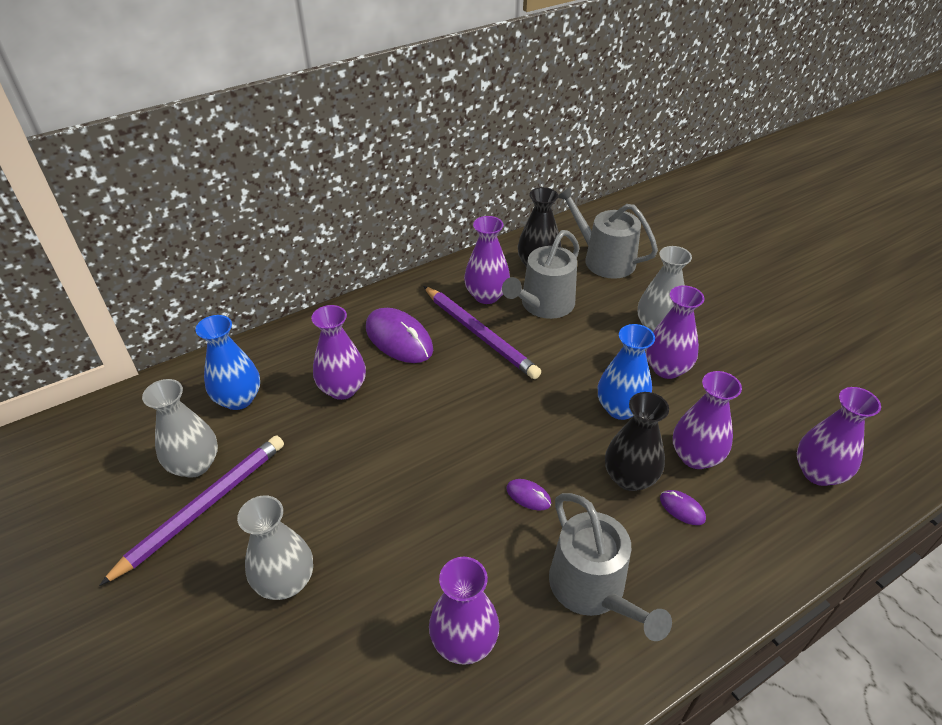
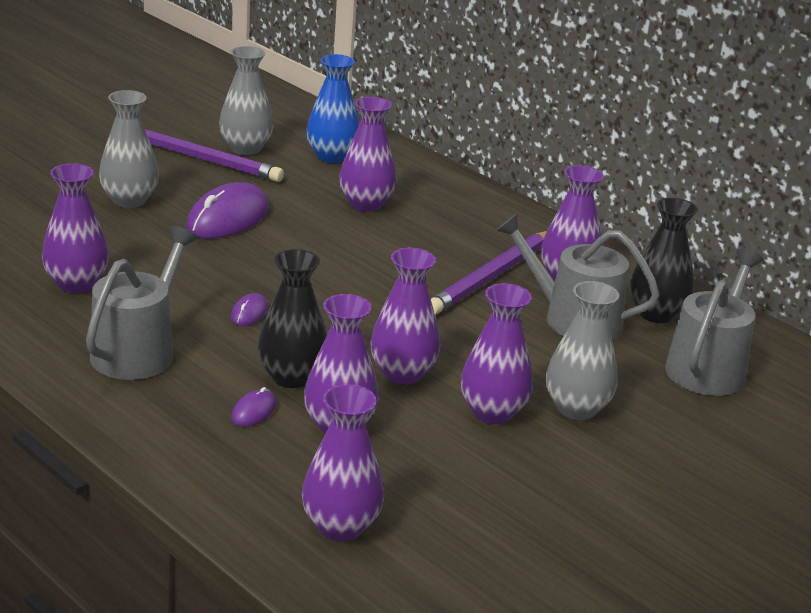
camera: 75 degrees right, 15 degrees down
purple mouse [366,308,433,363] -> purple mouse moved to [186,182,269,239]
grey watering can [549,493,672,641] -> grey watering can turned 150 degrees clockwise [86,226,198,380]
blue vase [598,324,655,420] -> purple vase [370,248,441,385]

